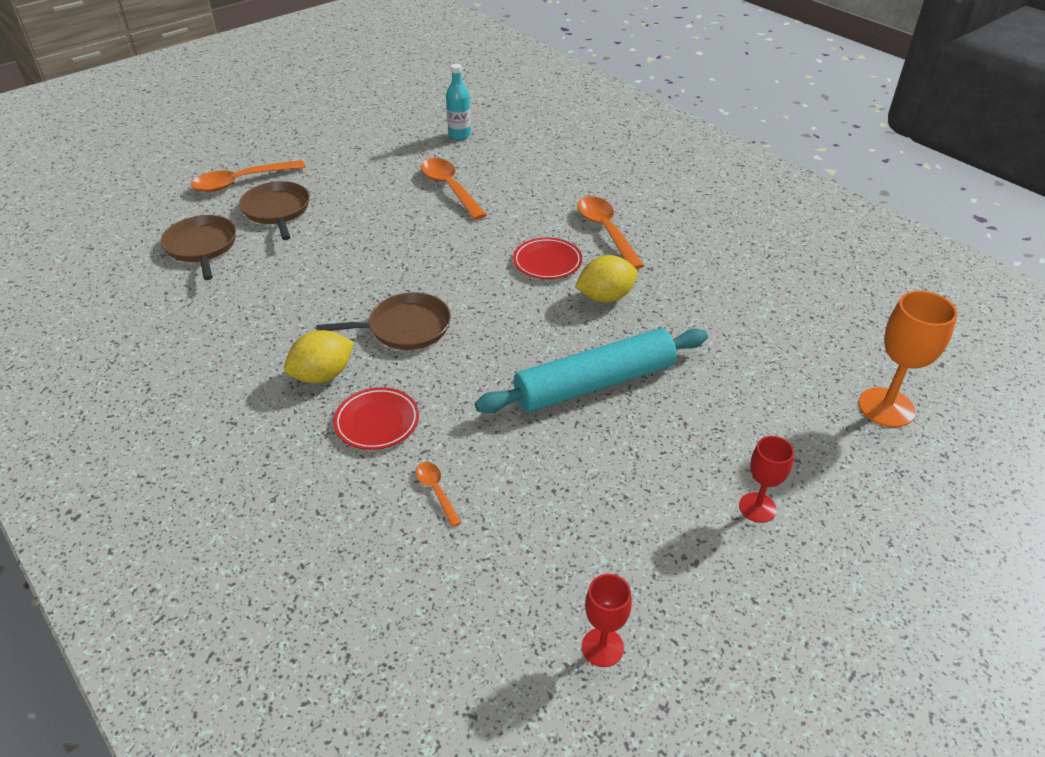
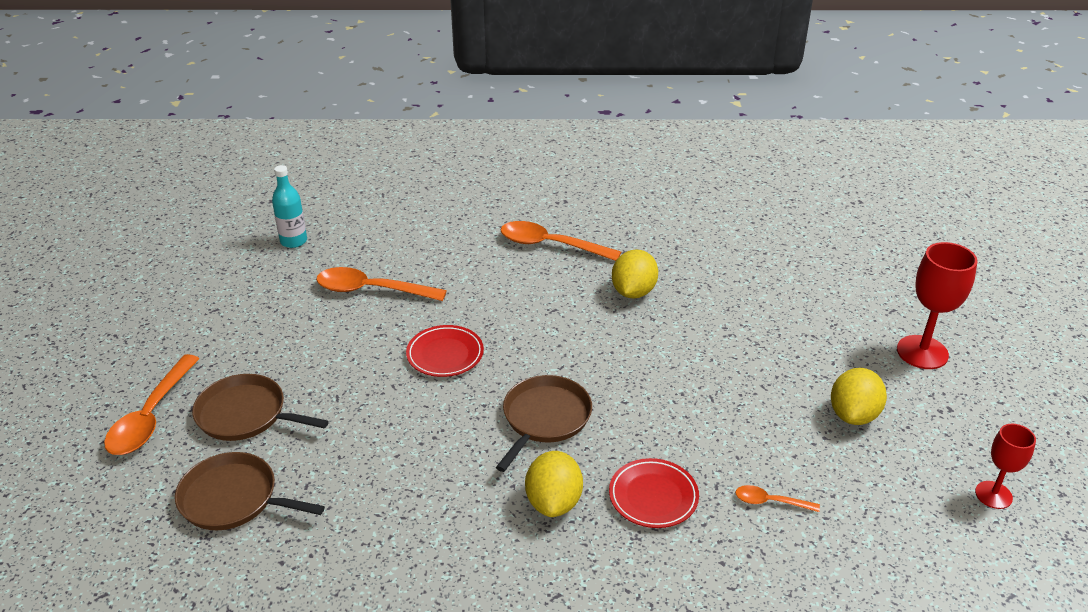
camera: 50 degrees left, 5 degrees down
turquoise rolling pin [475,329,708,413] -> none
red plate [513,237,582,279] -> red plate moved to [406,325,484,377]
red goblet [739,436,794,523] -> red goblet [897,242,977,369], size x1.63
orange goblet [858,291,958,427] -> none
none -> yellow lemon [831,368,887,425]

